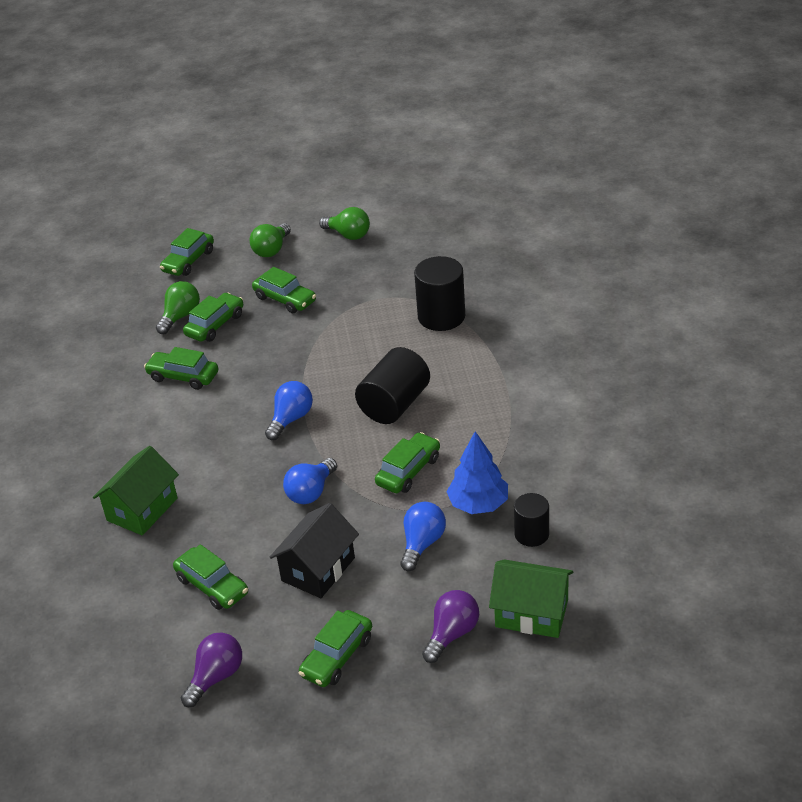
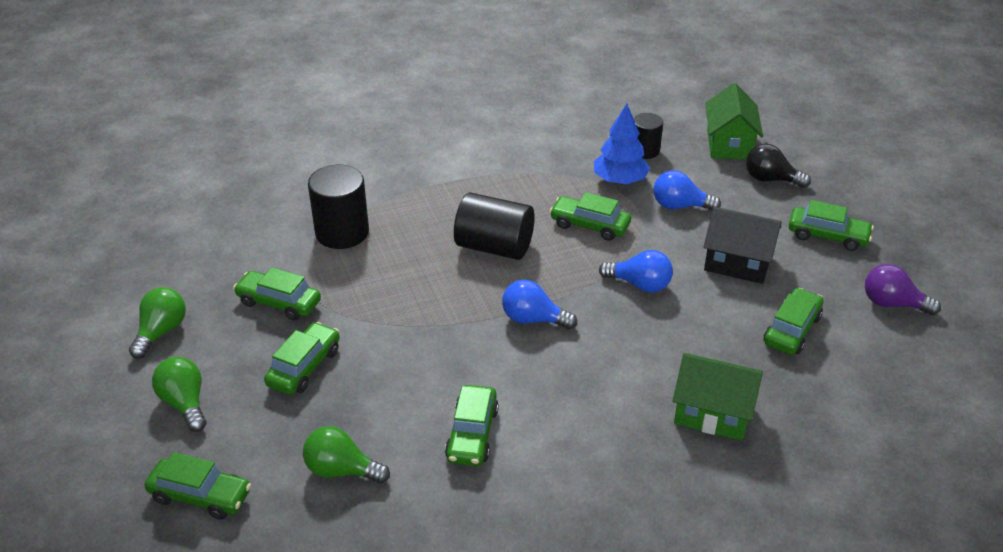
camera: 105 degrees left, 0 degrees up
green car [183,293,243,342] -> green car moved to [233,267,321,321]
green light bulb [249,223,291,257] -> green light bulb turned 135 degrees counterclockwise [152,357,206,432]
purple light bulb [422,590,479,663] -> black light bulb [746,144,811,188]

